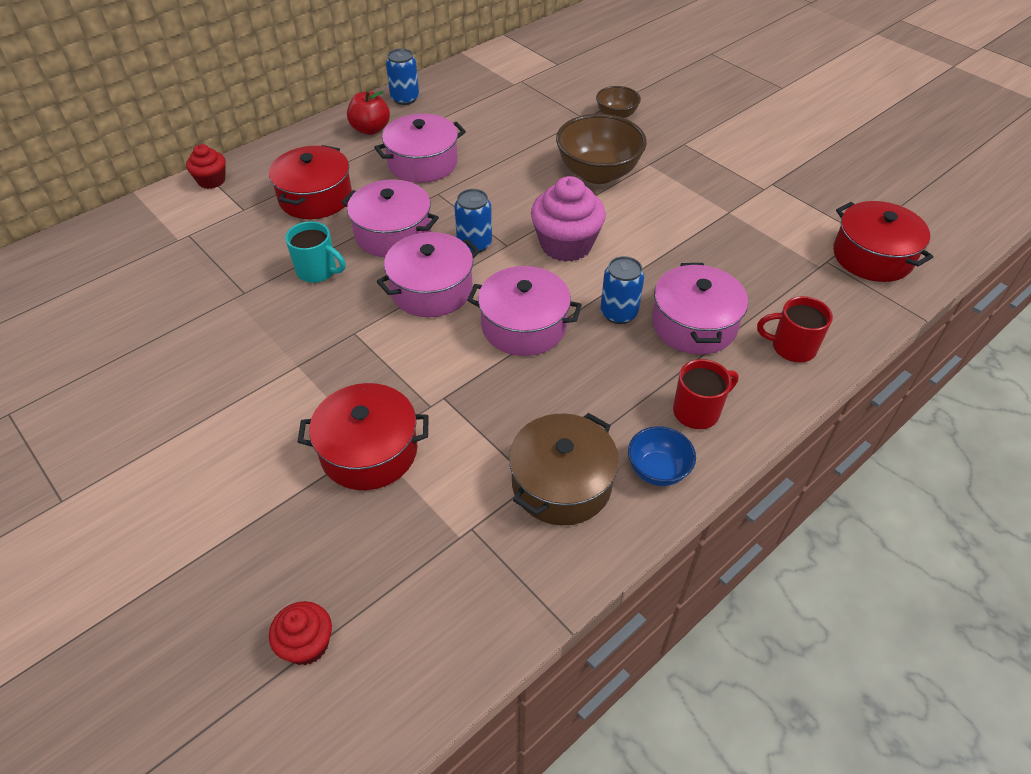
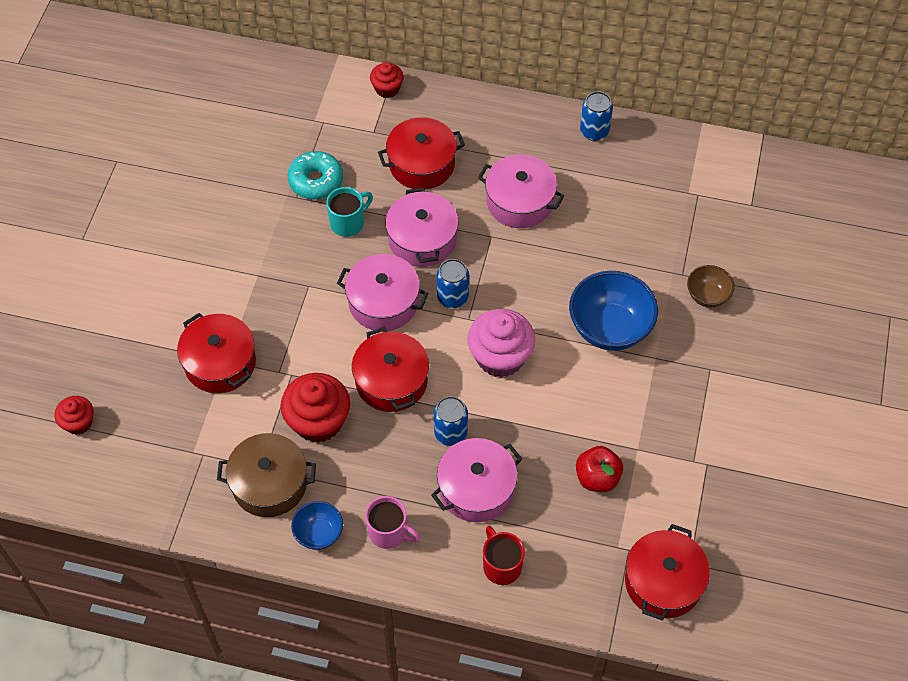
camera: 55 degrees right, 10 degrees up
turquoise mug [285,221,346,283] -> turquoise mug turned 120 degrees counterclockwise [326,187,373,237]
red apple [347,91,390,135] -> red apple moved to [576,446,623,492]
pink pot [467,266,582,356] -> red pot [352,327,429,412]
brown bowl [556,114,647,184] -> blue bowl [569,271,658,351]
red mug [673,359,738,429] -> pink mug [365,496,420,549]
none -> red cupcake [281,373,350,443]
none -> turquoise donut [288,151,343,199]

